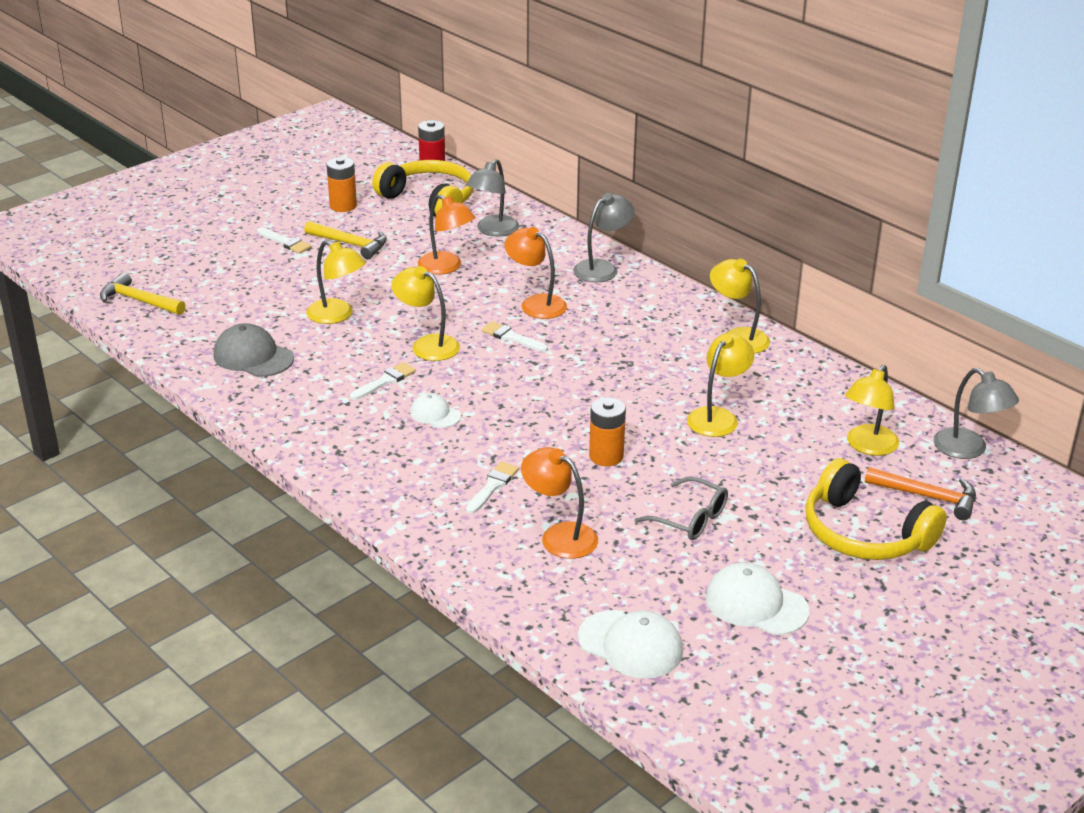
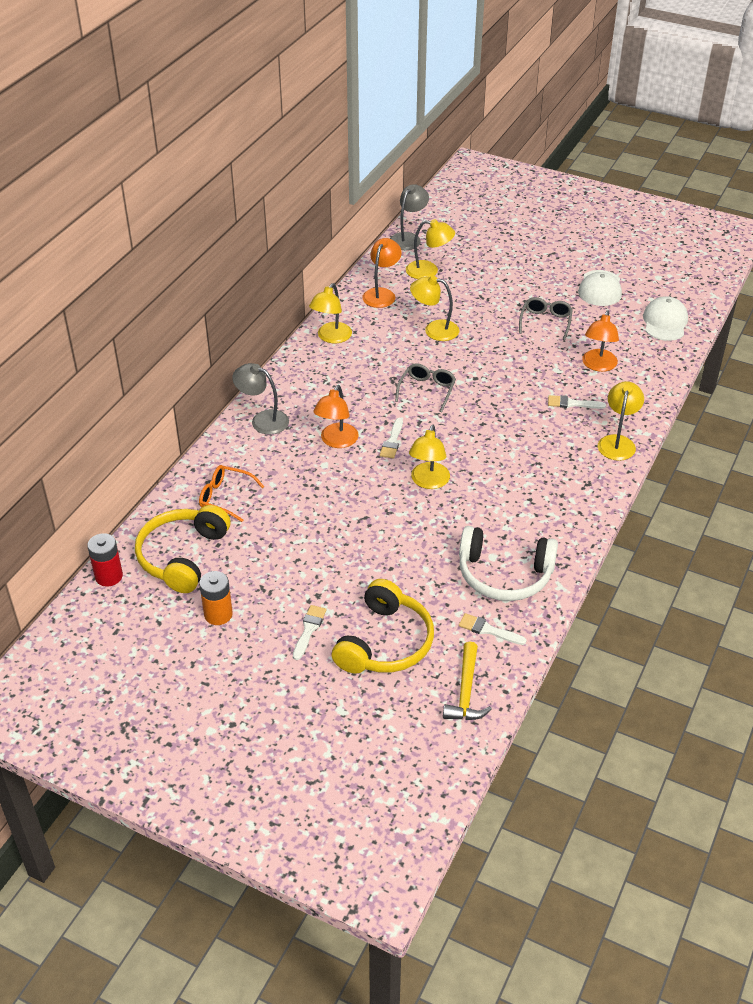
camera: 110 degrees left, 10 degrees up
grey cap [214,323,294,377] -> white headphones [459,526,558,601]
yellow hammer [304,221,387,259] -> none
yellow lamp [306,240,366,324] -> yellow lamp moved to [598,381,644,461]
white brush [350,362,416,400] -> white brush moved to [459,613,526,645]
white cap [410,393,461,428] -> none
orange lamp [417,194,475,275] -> orange lamp moved to [362,238,402,308]
grey lamp [466,159,519,236] -> orange glasses [199,465,264,522]
orange battery [589,397,626,466] -> none
yellow headphones [805,458,947,560] -> yellow headphones moved to [332,579,434,674]
orange hammer [865,467,976,520] -> none
none -> grey glasses [395,363,456,412]

